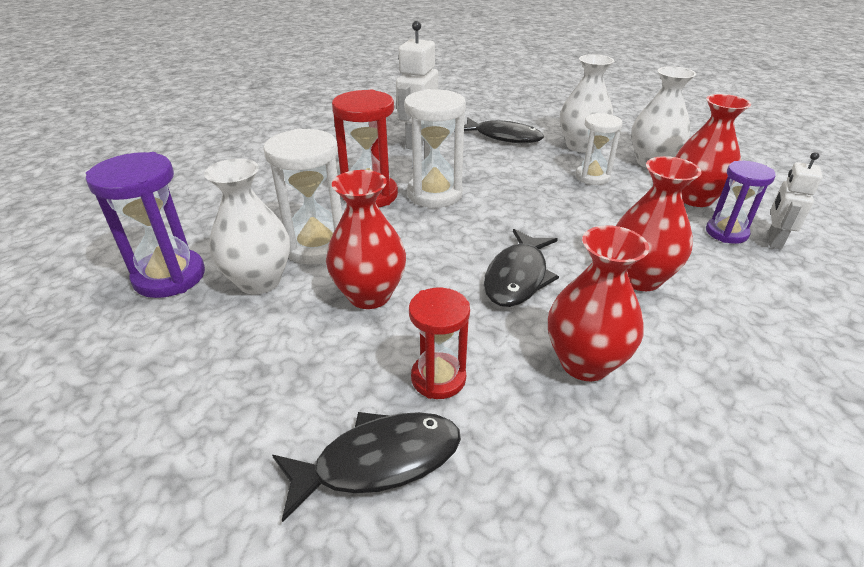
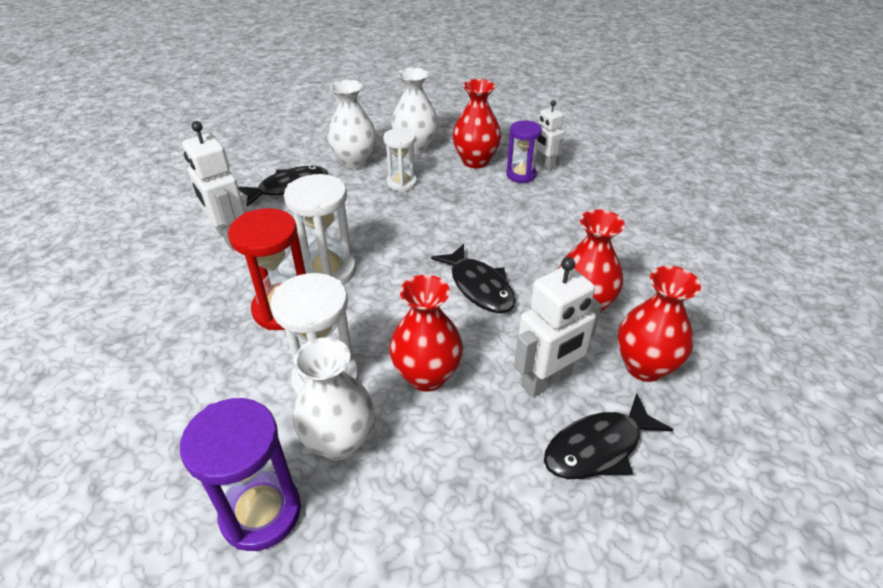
camera: 55 degrees left, 5 degrees up
black fish [272,412,461,522] -> black fish turned 135 degrees counterclockwise [544,393,673,479]
red hourglass [409,288,470,399] -> white robot [514,257,602,397]
red vase [616,156,701,291] -> red vase moved to [617,266,701,382]

